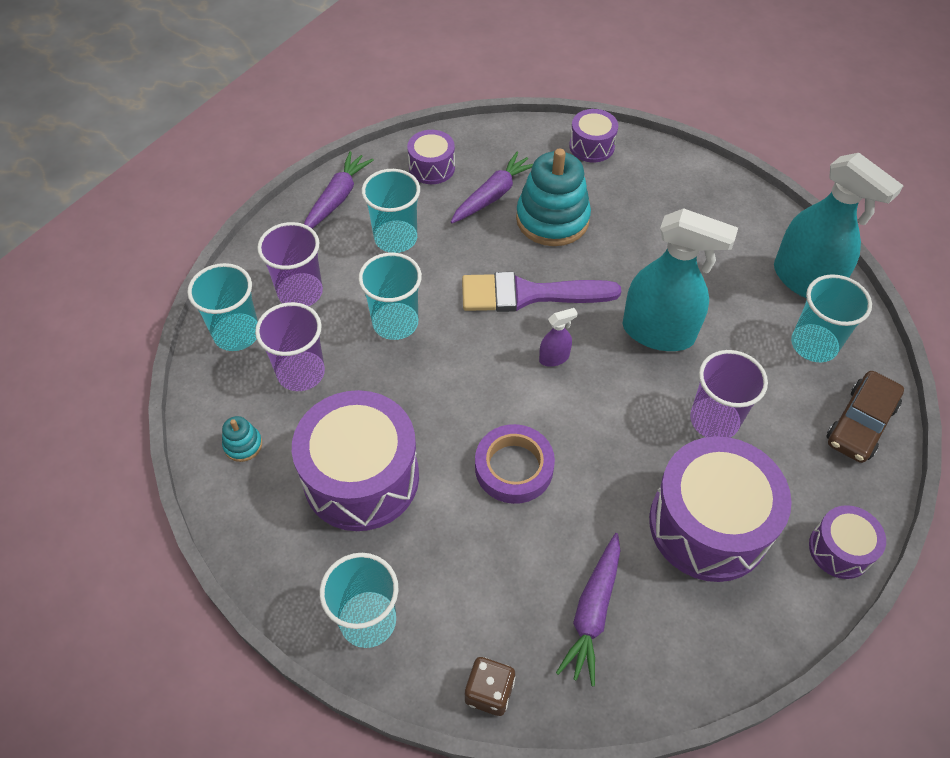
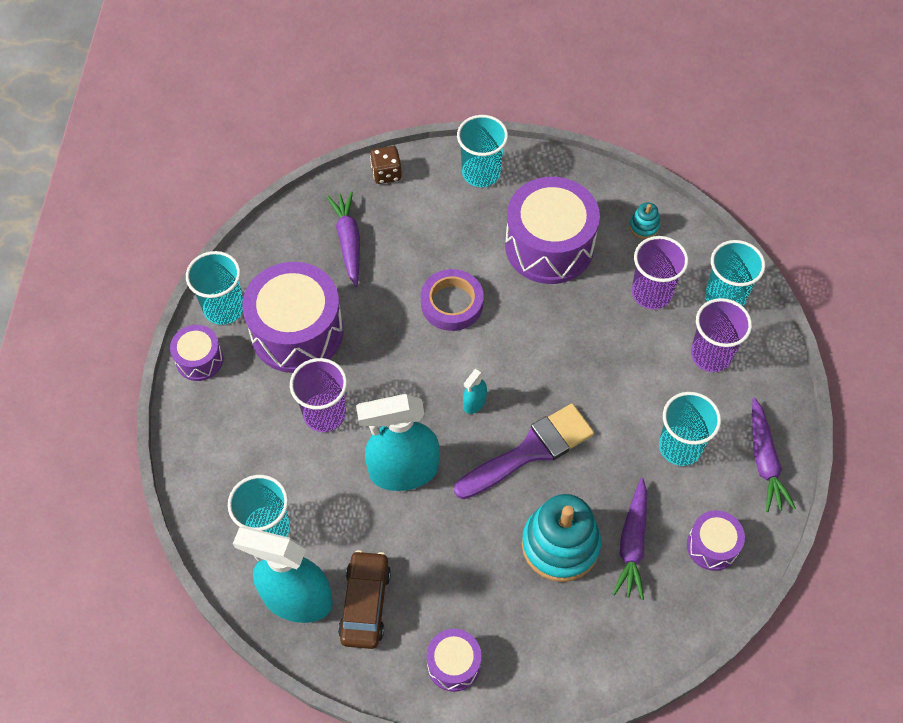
camera: 150 degrees right, 5 degrees up
turquoise cup [358,253,422,340] -> turquoise cup moved to [186,251,243,325]
purple spray bottle [539,308,578,367] -> turquoise spray bottle [463,368,487,414]
purple drum [569,109,618,162] -> purple drum moved to [426,629,481,692]
brown car [826,371,904,463] -> brown car moved to [338,550,391,649]

